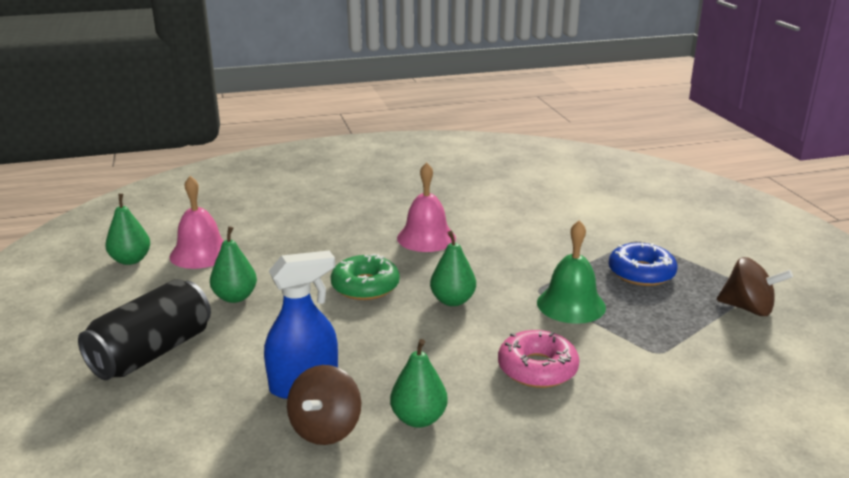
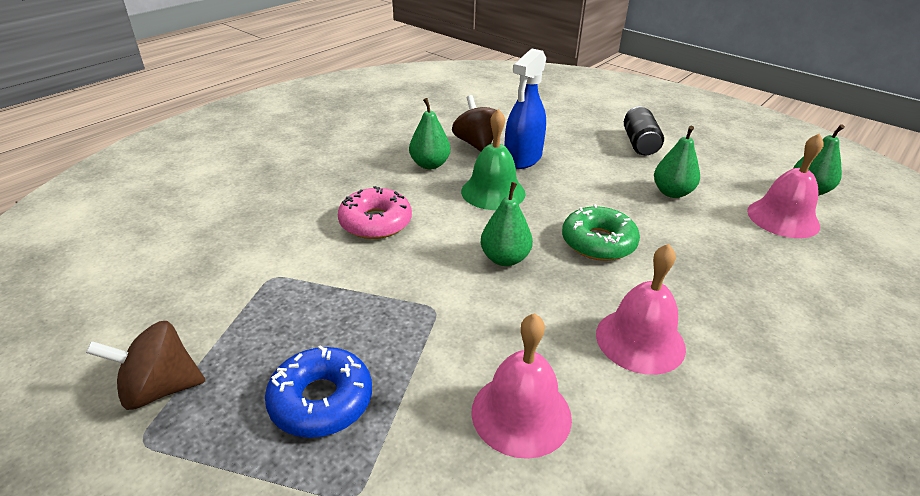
camera: 145 degrees right, 10 degrees up
black can [78,279,211,380] -> black can [624,106,664,155], size x0.65
green bell [537,220,606,324] -> green bell moved to [461,109,526,210]
none -> pink bell [471,313,572,459]

